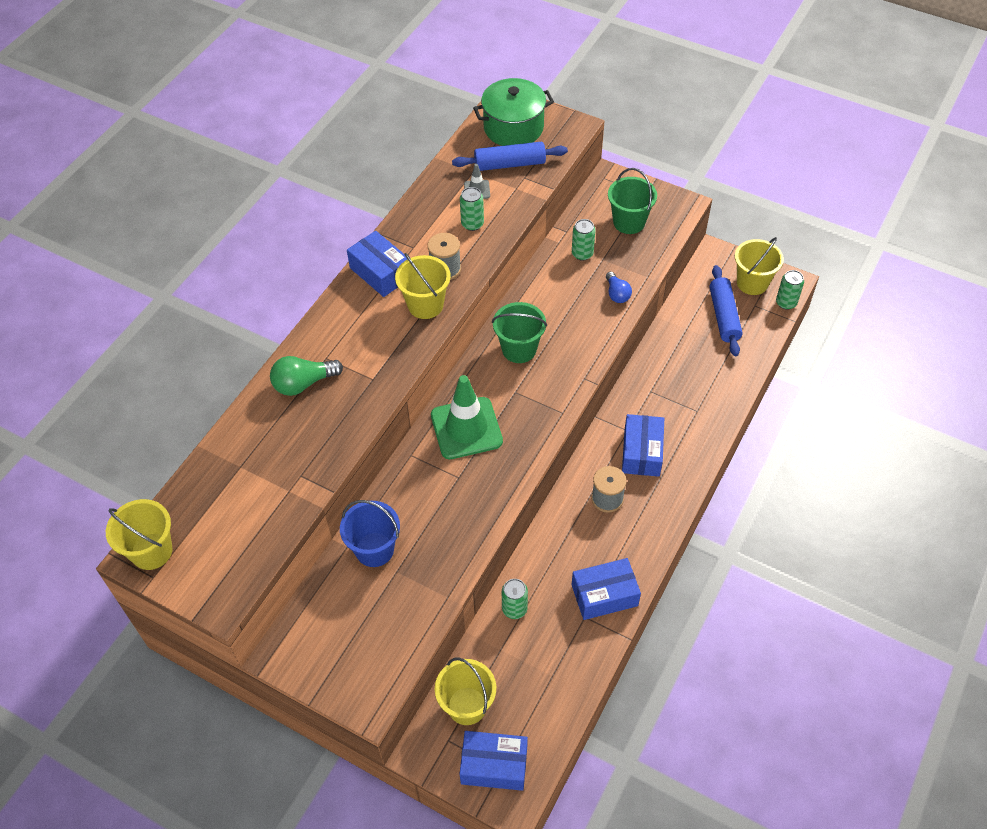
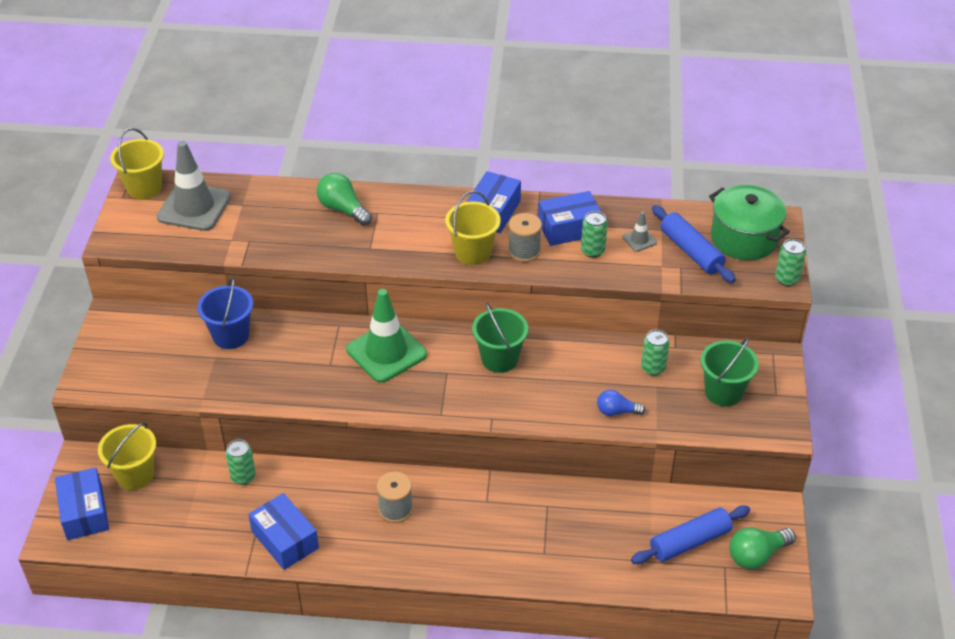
camera: 65 degrees right, 10 degrees down
blue light bulb [606,272,632,303] -> blue light bulb turned 45 degrees clockwise [597,390,646,416]
blue box [622,414,664,477] -> blue box moved to [538,191,601,246]
yellow bucket [735,237,784,295] -> green light bulb [730,527,796,569]
green can [776,270,804,310] -> green can moved to [775,239,806,286]
none -> grey traffic cone [157,141,231,231]

